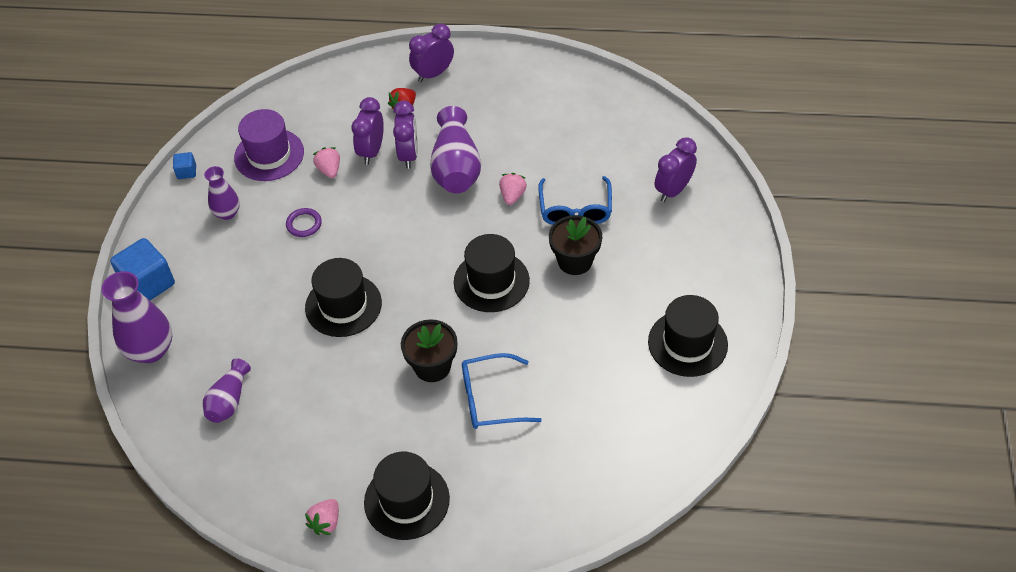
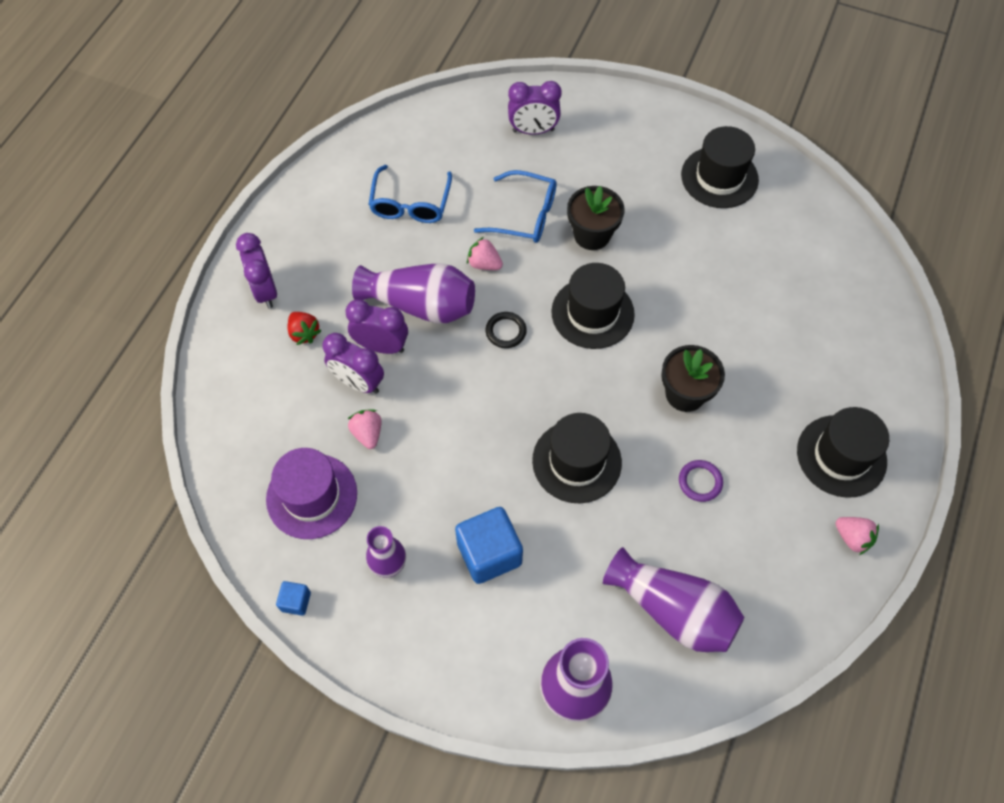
camera: 75 degrees left, 10 degrees up
blue cube [110,238,175,300] -> blue cube moved to [455,507,523,584]
purple vase [203,358,251,423] -> purple vase [603,547,744,652], size x1.68
purple ring [286,208,322,237] -> purple ring moved to [679,460,723,502]
pink strawberry [313,147,340,178] -> pink strawberry turned 75 degrees clockwise [348,409,382,449]
blue glasses [462,353,542,429] -> blue glasses moved to [368,165,452,223]
purple clock [655,137,697,202] -> purple clock turned 60 degrees counterclockwise [508,81,562,135]
none -> black ring [485,312,527,348]

